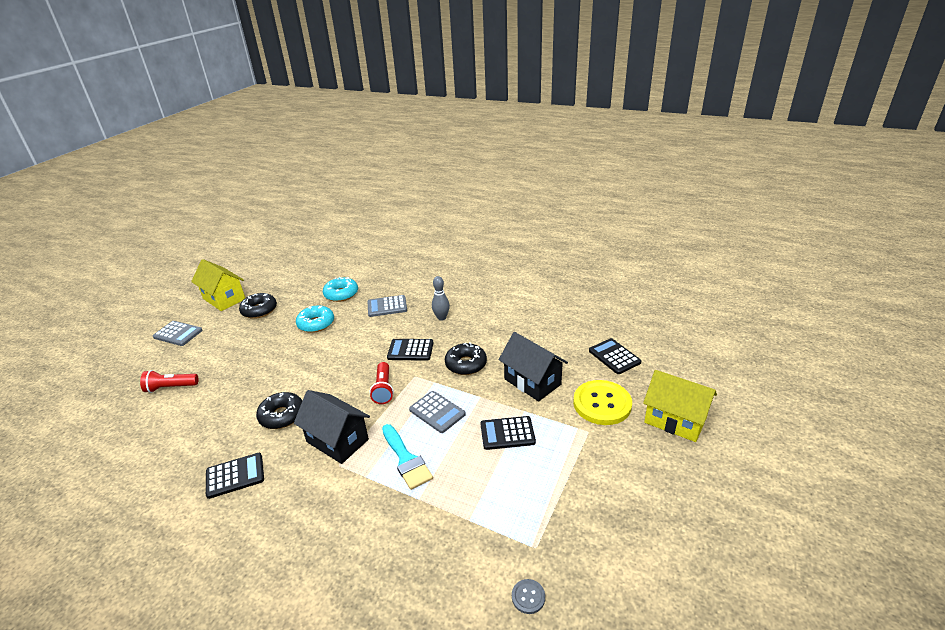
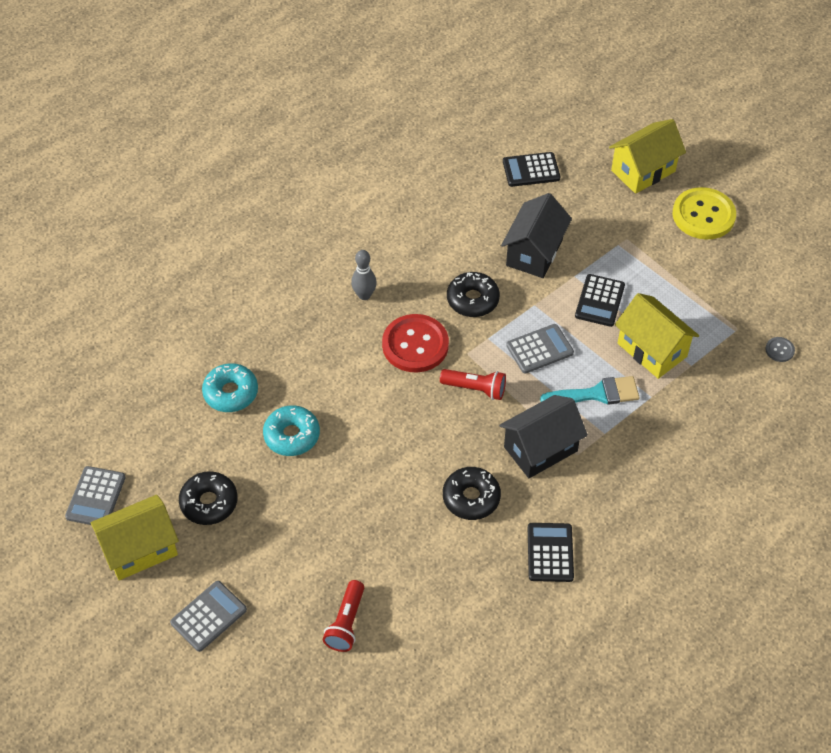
camera: 70 degrees left, 20 degrees up
grey calculator [367,295,407,317] -> grey calculator moved to [65,466,126,525]
black calculator [387,339,434,361] -> red button [382,314,449,372]
black house [499,332,568,402] -> black house turned 45 degrees counterclockwise [501,193,572,278]
yellow button [573,380,632,425] -> yellow button moved to [672,187,736,240]
none -> yellow house [615,293,699,379]

